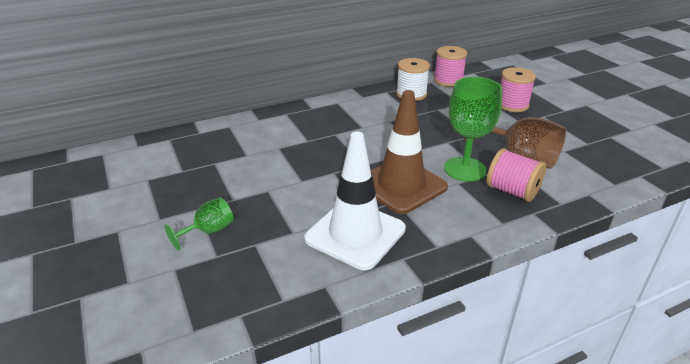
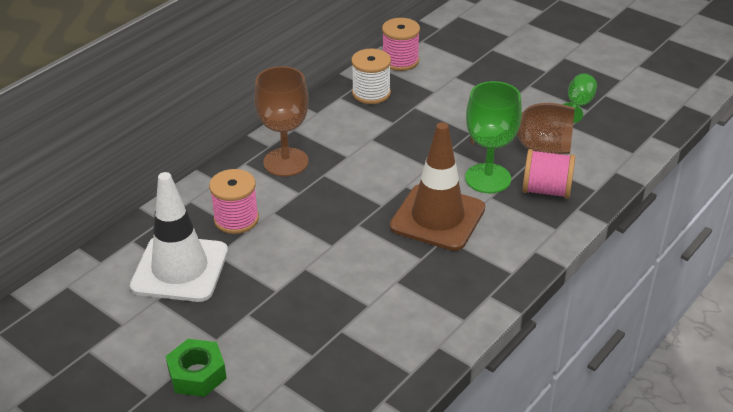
camera: 25 degrees left, 5 degrees up
green goblet [165,197,234,250] -> green goblet moved to [563,73,597,123]
white traffic cone [304,132,406,270] -> white traffic cone moved to [130,172,228,302]
pink spool [501,67,536,112] -> pink spool moved to [209,169,259,234]
none -> green nut [166,339,227,397]
none -> brown goblet [254,66,308,177]

